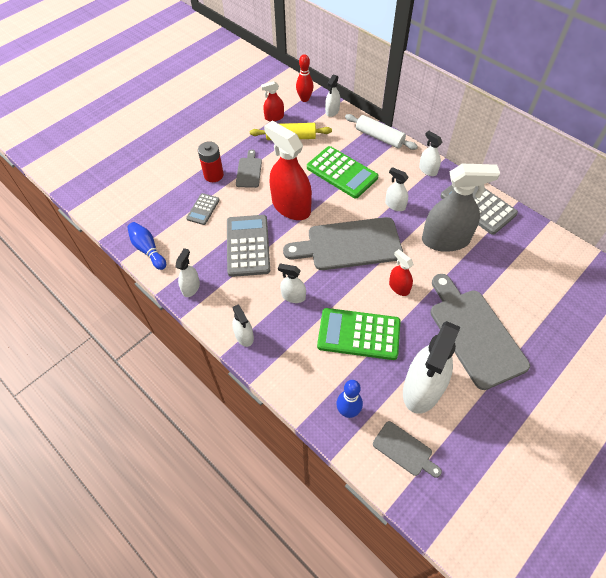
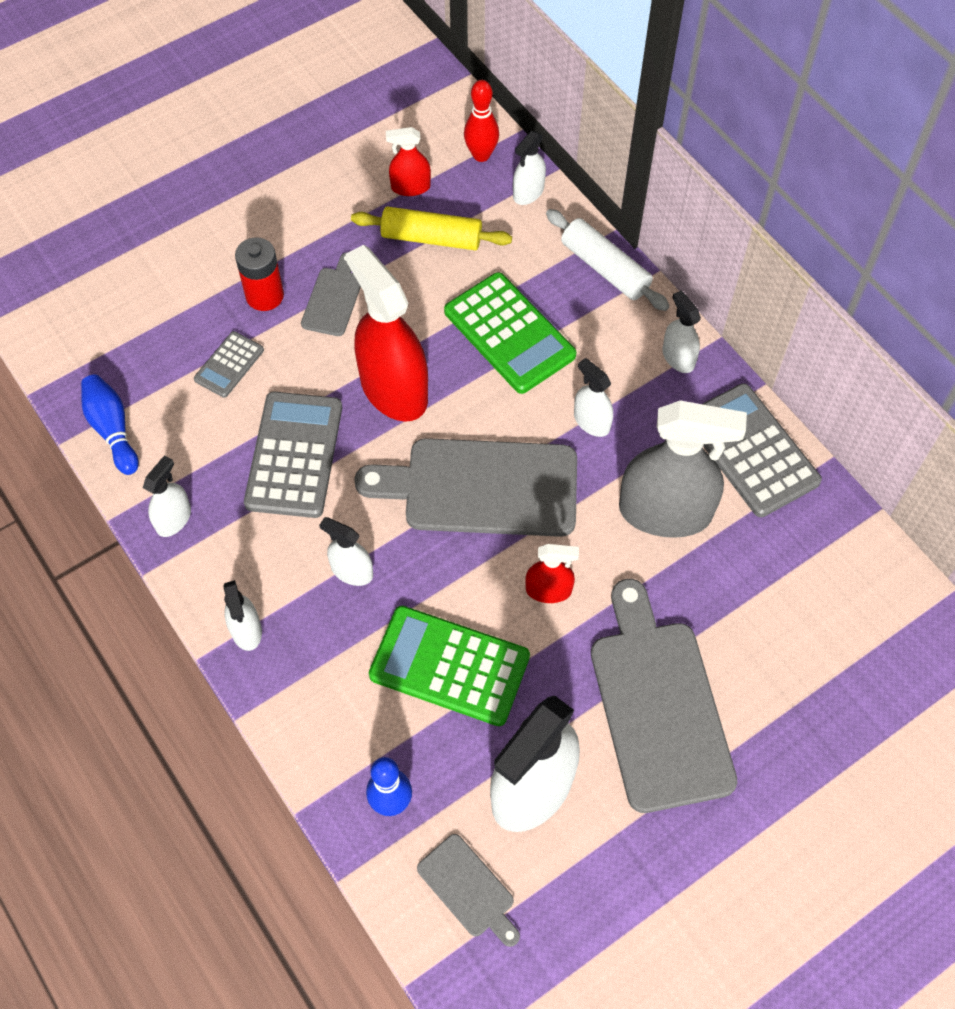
camera: 10 degrees right, 5 degrees up
red spray bottle [389,249,414,296] -> red spray bottle turned 120 degrees clockwise [525,544,579,603]

